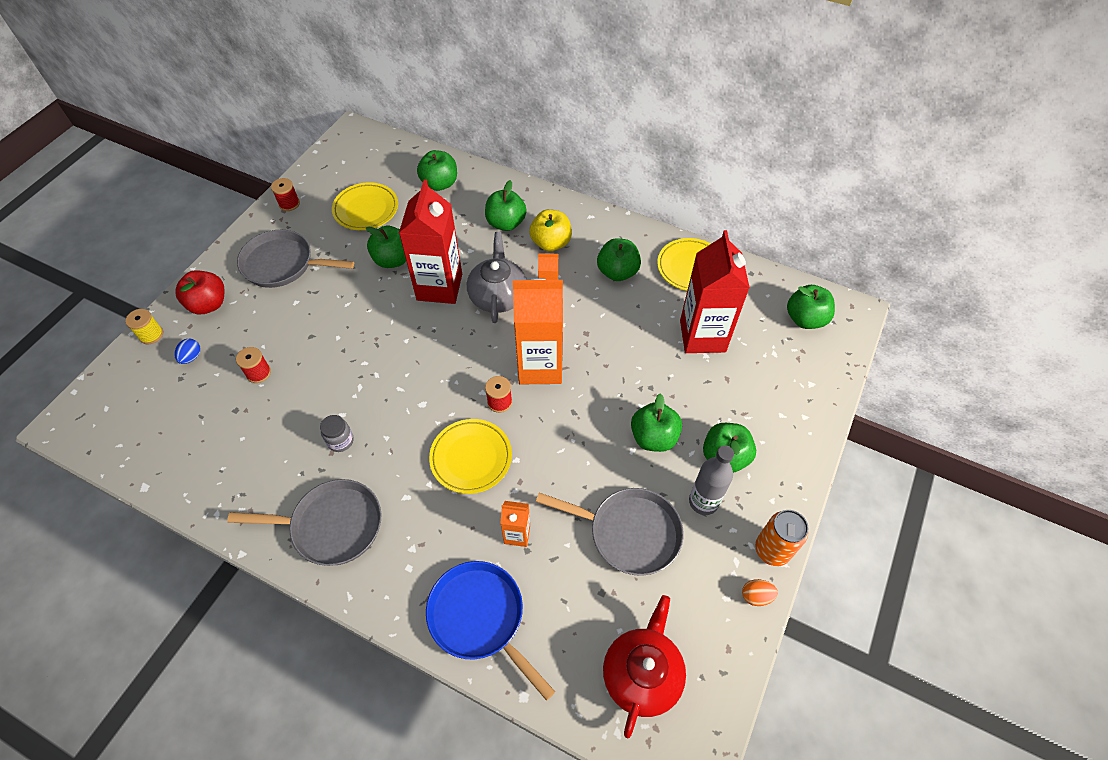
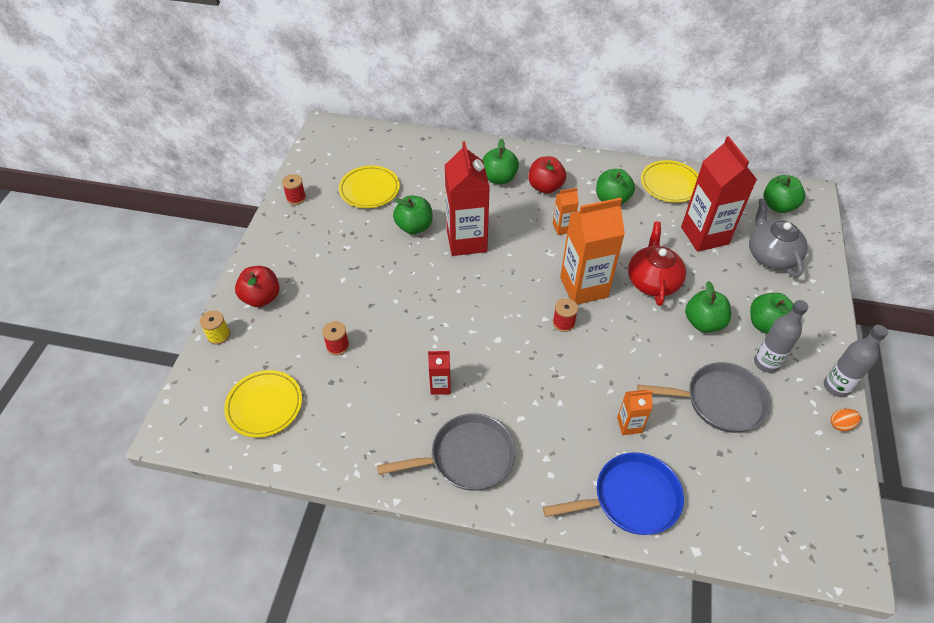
camera: 15 degrees left, 5 degrees down
blue egg [175,339,200,364] -> none
grey pan [237,230,354,288] -> none
grey jar [320,415,354,452] -> red carton [428,351,451,395]
green apple [417,150,457,191] -> none
blue pan [426,561,555,701] -> blue pan turned 135 degrees clockwise [543,452,684,535]
yellow plate [429,419,512,494] -> yellow plate moved to [224,370,302,438]
grey teapot [467,232,526,323] -> grey teapot moved to [749,198,808,277]
yellow apple [529,209,572,251] -> red apple [528,156,566,194]
red teapot [603,595,686,738] -> red teapot moved to [628,222,686,306]
orange can [755,510,809,566] -> grey bottle [824,325,888,397]

